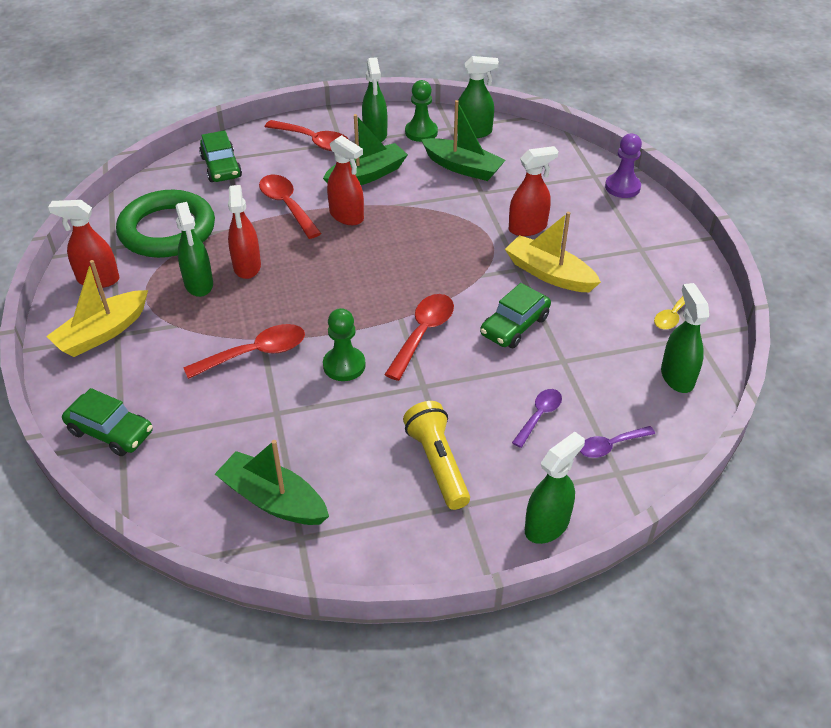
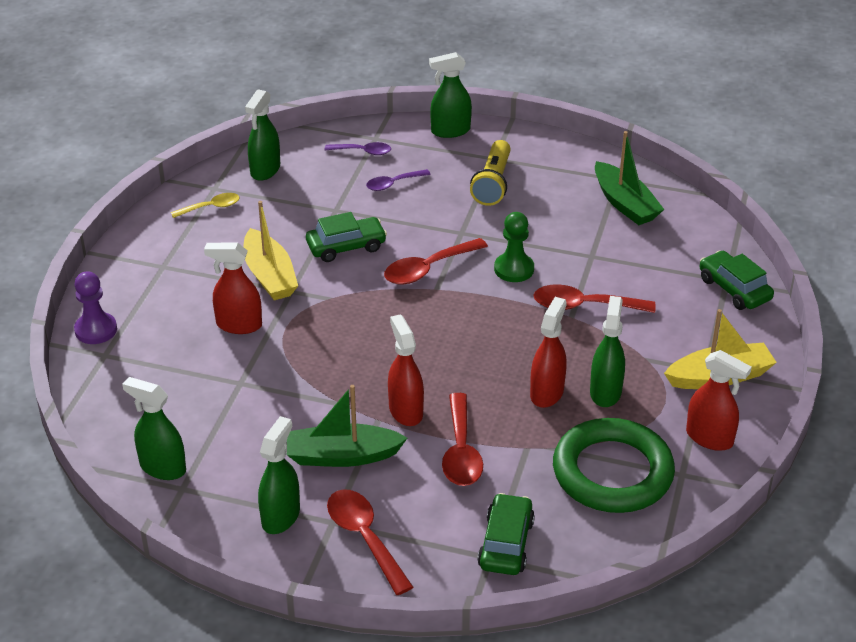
camera: 150 degrees left, 5 degrees down
green pawn [405,80,438,142] -> none
green boat [421,100,506,181] -> none

